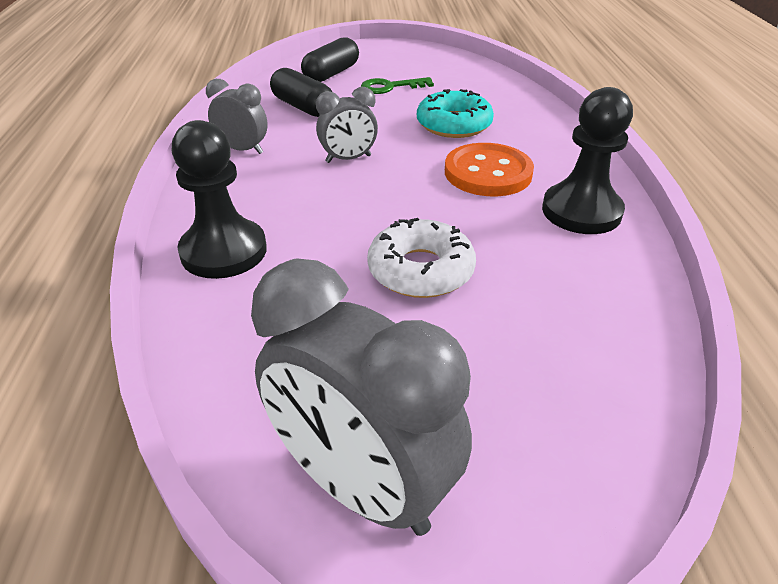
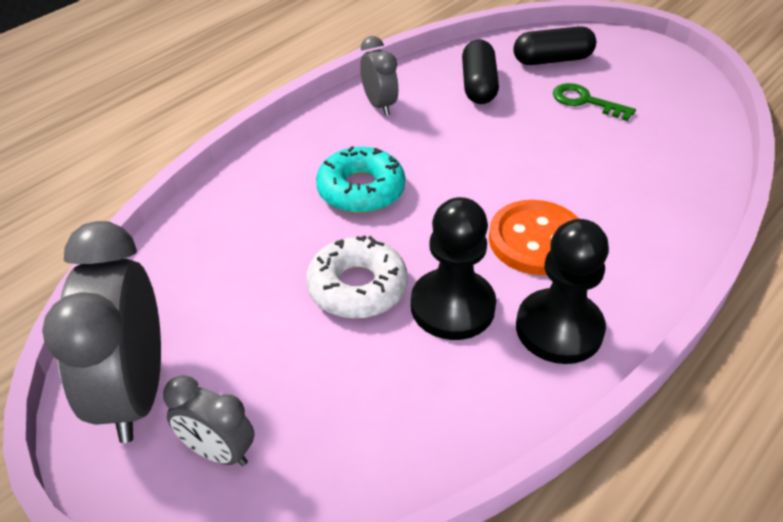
camera: 45 degrees right, 5 degrees up
black pawn [172,120,267,279] -> black pawn moved to [411,197,496,340]
grey clock [316,87,378,163] -> grey clock moved to [163,375,254,466]
turquoise donut [417,89,494,138] -> turquoise donut moved to [316,146,405,213]

